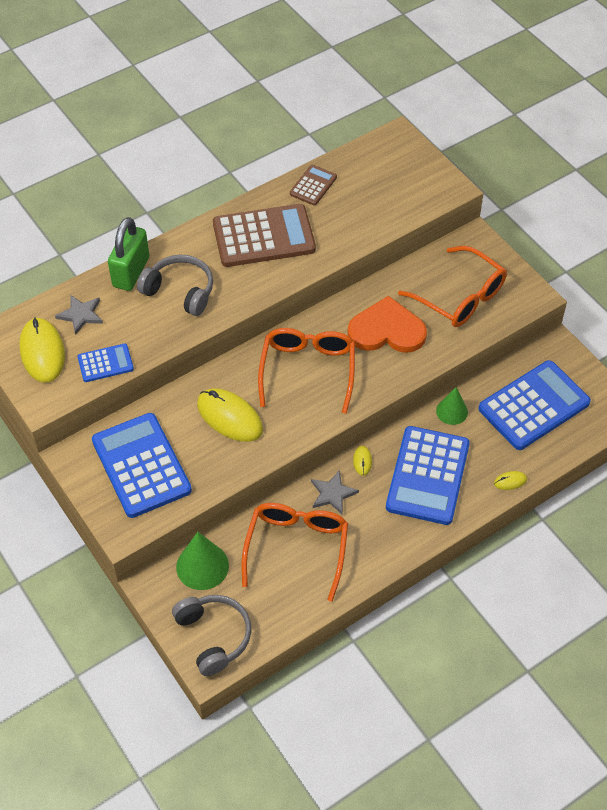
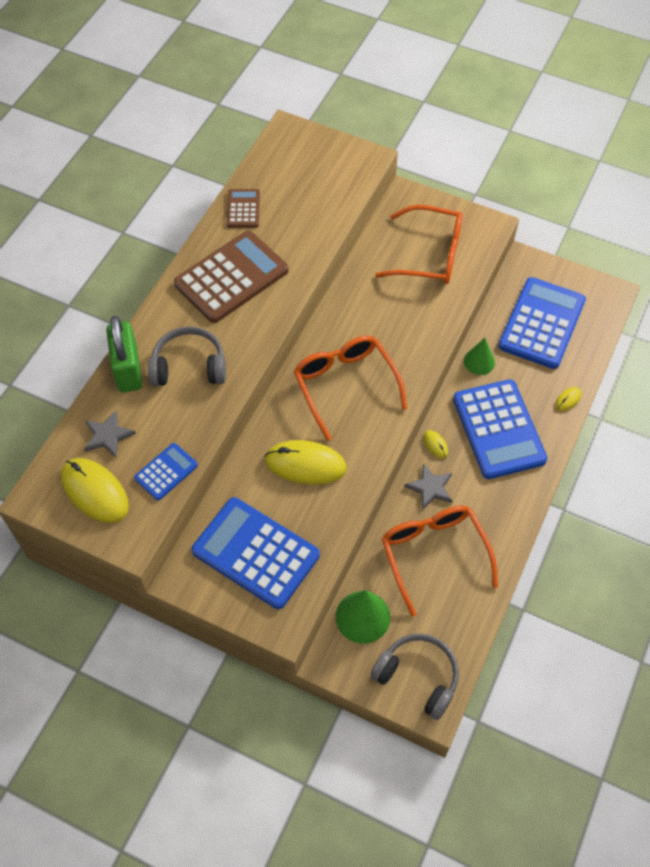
camera: 30 degrees left, 5 degrees up
orange heart [348,296,427,353] -> none

